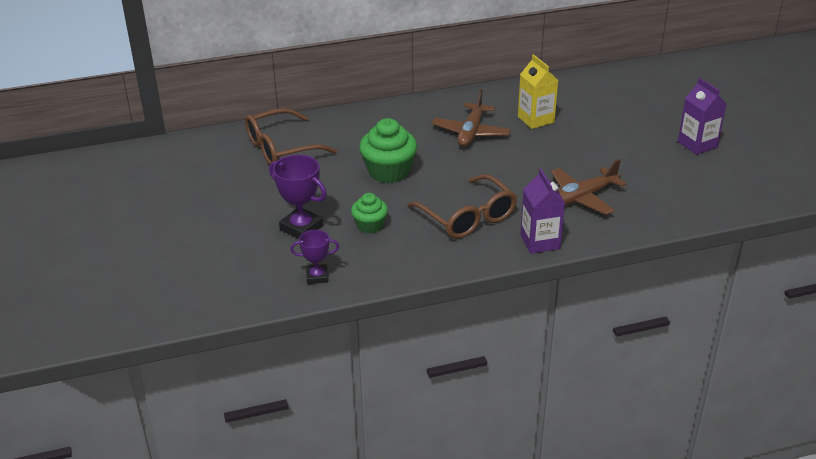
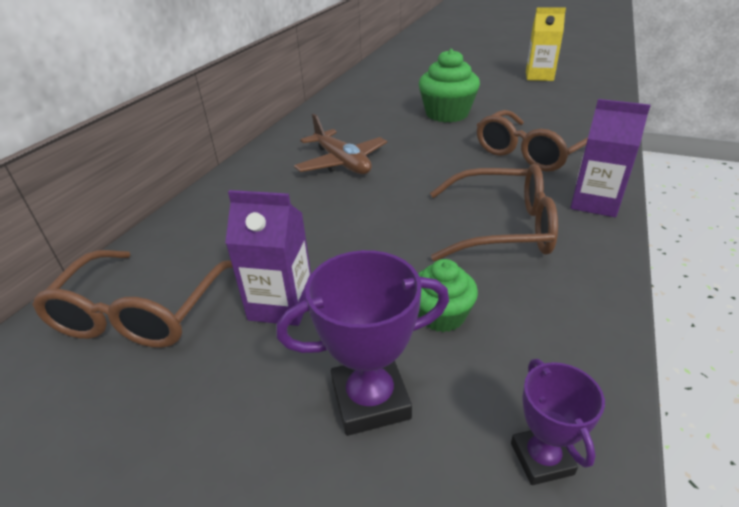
camera: 50 degrees left, 0 degrees up
purple trophy [290,230,339,284] -> purple trophy turned 45 degrees counterclockwise [511,359,605,485]
green cupcake [359,118,417,183] -> green cupcake moved to [419,49,480,122]
yellow carton [518,55,558,129] -> yellow carton moved to [526,7,566,81]
brown plane [551,159,627,215] -> brown glasses [477,110,588,172]
purple carton [678,78,726,155] -> purple carton moved to [225,190,311,326]

